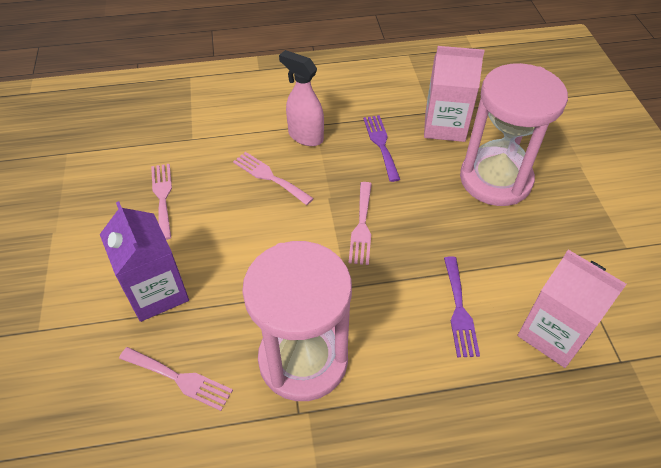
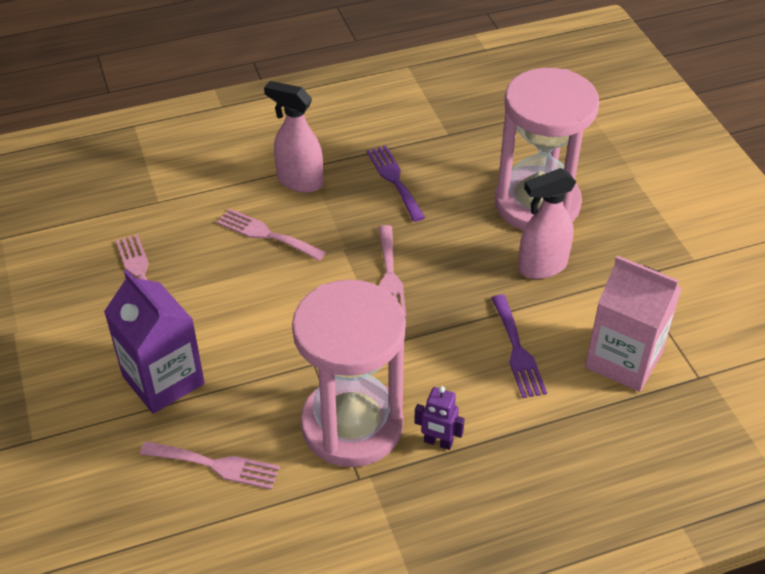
camera: 10 degrees left, 5 degrees down
pink carton [424,46,485,142] -> none
none -> purple robot [414,386,465,450]
none -> pink spray bottle [518,168,576,279]

